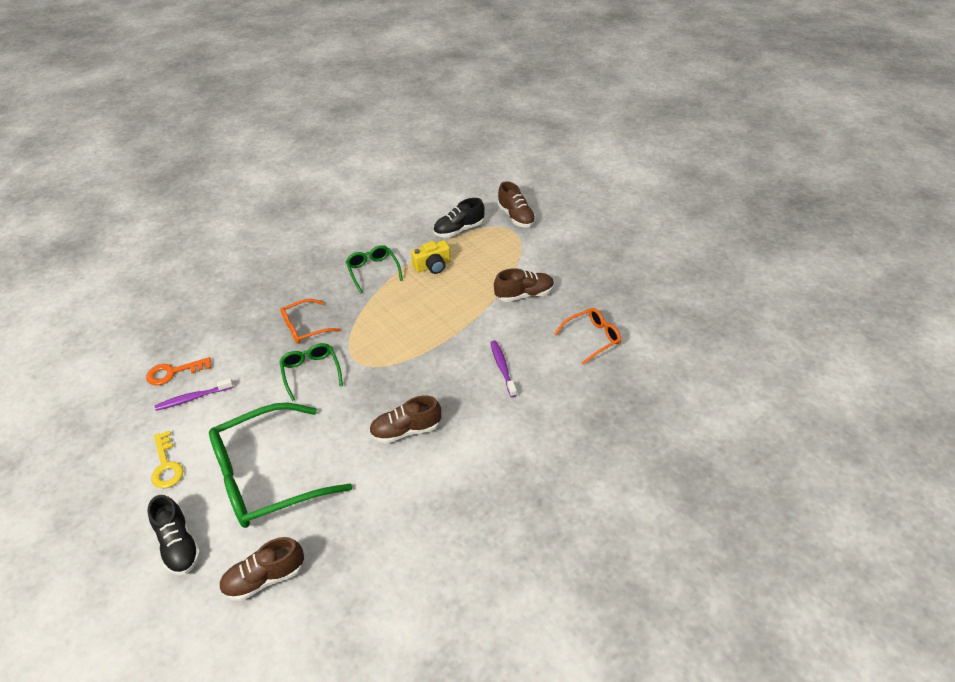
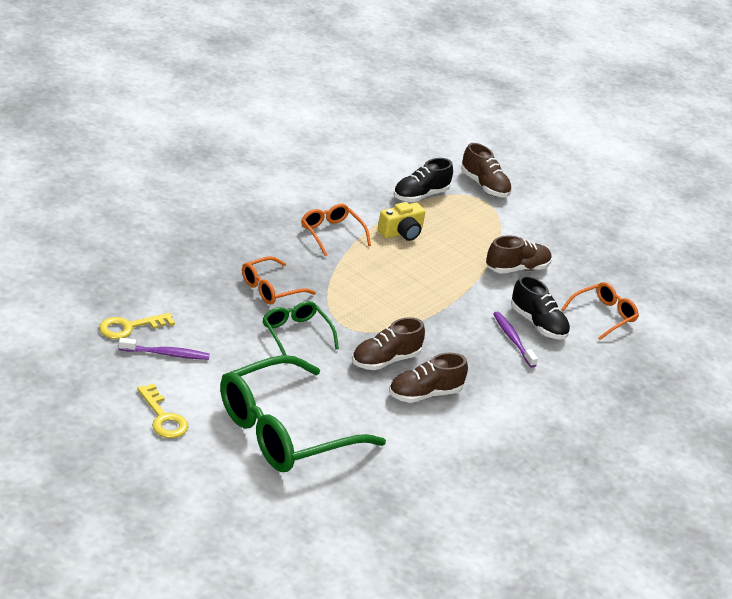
camera: 15 degrees left, 10 degrees down
orange key [146,357,211,385] -> yellow key [99,313,175,339]
black shoe [147,495,201,575] -> black shoe moved to [511,275,570,339]
purple toothbrush [155,378,233,411] -> purple toothbrush turned 150 degrees counterclockwise [119,338,210,360]
brown shoe [219,537,304,601] -> brown shoe moved to [352,317,425,370]
green glasses [346,245,403,293] -> orange glasses [301,204,371,256]

